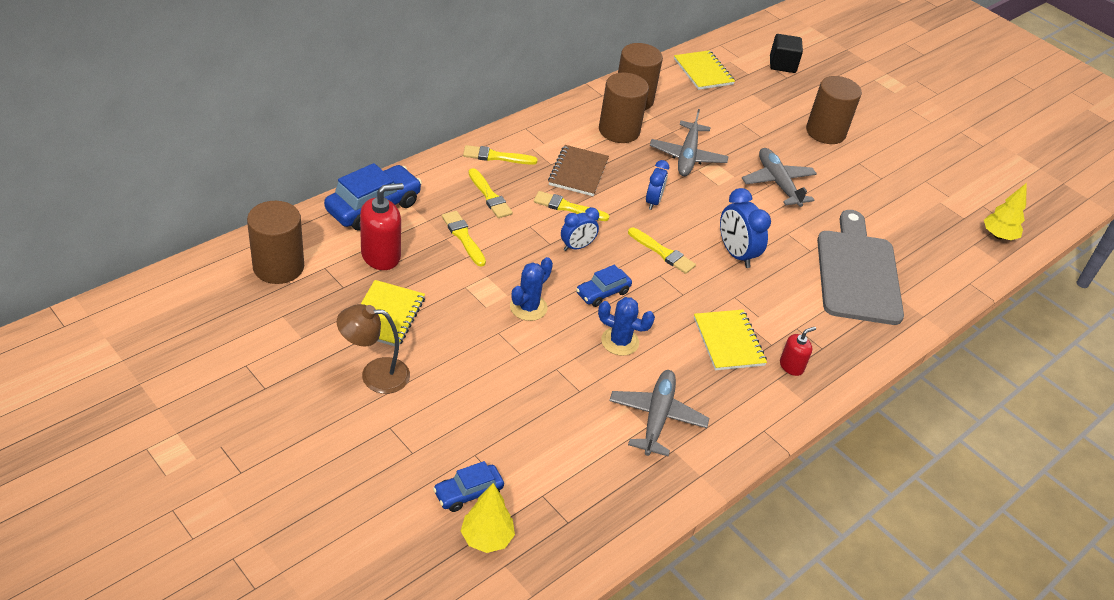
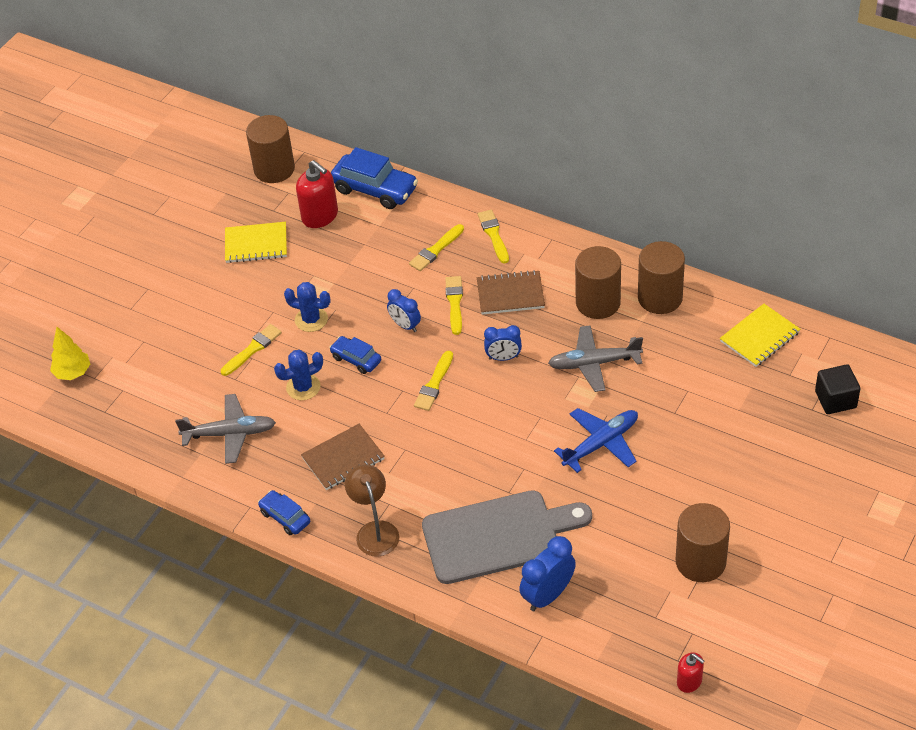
camera: 80 degrees right, 5 degrees up
brown lamp [337,304,410,394] -> brown lamp moved to [345,464,399,557]
blue car [433,461,504,512] -> blue car moved to [258,490,310,535]
yellow brush [442,211,486,267] -> yellow brush moved to [221,324,282,376]
blue cactus [598,297,655,356] -> blue cactus turned 60 degrees clockwise [274,350,323,400]
yellow notebook [694,310,767,370] -> brown notebook [301,424,385,490]
blue clock [720,188,771,268] -> blue clock moved to [519,536,576,611]
grey plane [742,148,817,207] -> blue plane [554,408,638,473]
red soap dispenser [780,327,816,376] -> red soap dispenser moved to [677,652,704,693]
brown cylinder [806,76,862,144] -> brown cylinder moved to [676,503,730,582]
yellow tree [984,183,1027,240] -> none

